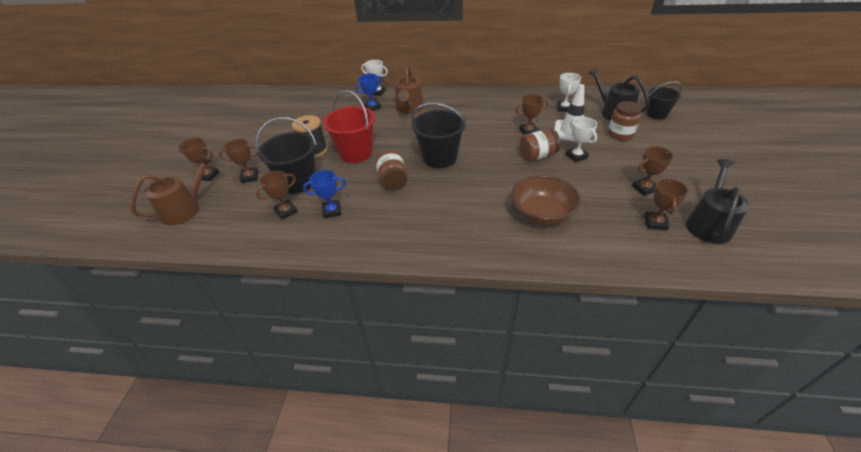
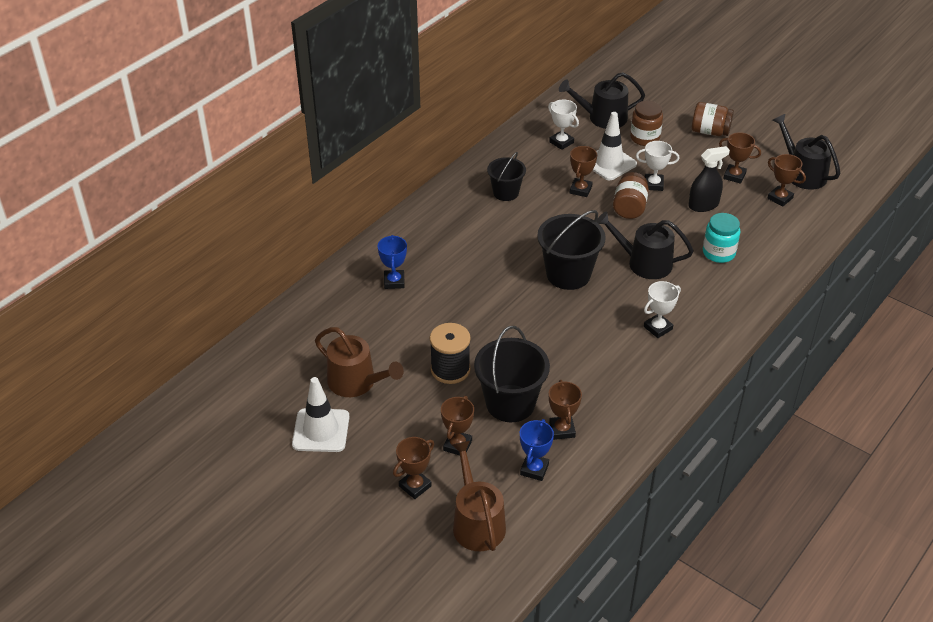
camera: 60 degrees left, 0 degrees up
blue trophy [303,170,346,219] -> blue trophy moved to [520,419,554,481]
red bucket [323,90,376,163] -> none
white trophy [361,60,388,96] -> white trophy moved to [644,281,681,338]
brown jar [375,150,407,190] -> brown jar moved to [692,102,734,136]
brown watering can [395,65,424,114] -> brown watering can moved to [315,327,404,397]
brown bowl [511,175,581,226] -> turquoise jar [703,213,740,263]
brown trophy [632,146,673,196] -> brown trophy turned 75 degrees counterclockwise [719,132,761,184]
black bucket [646,81,682,120] -> black bucket moved to [487,152,526,201]
none -> white traffic cone [292,377,350,452]
none -> black watering can [596,211,693,279]
none -> black spray bottle [689,146,730,212]

